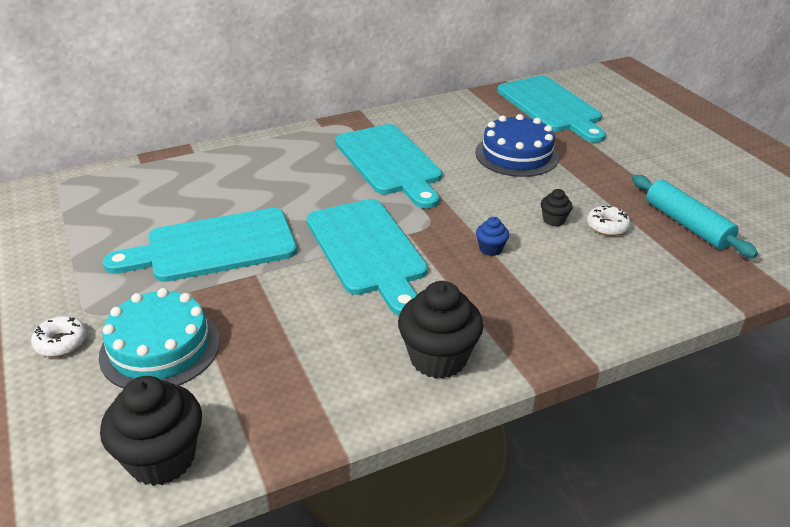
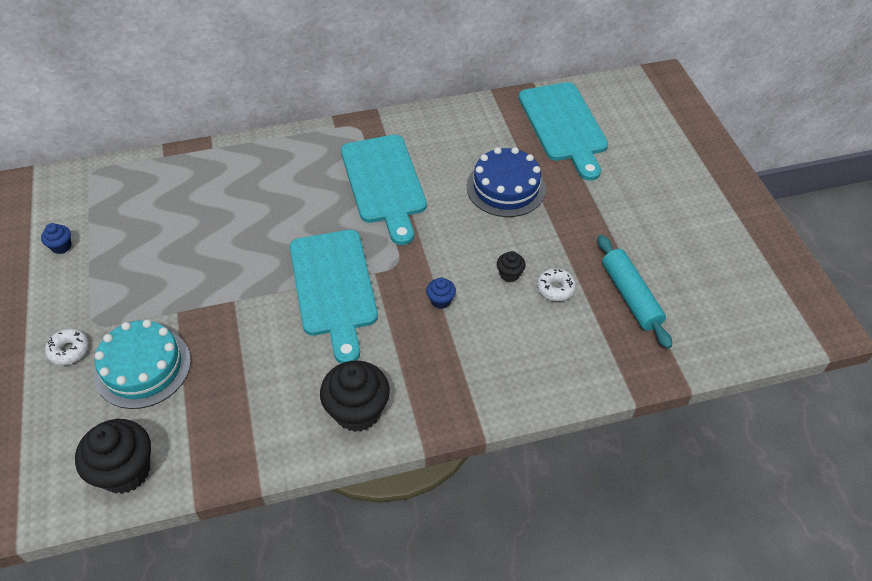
camera: 10 degrees right, 15 degrees up
turquoise cutting board [103,208,297,282] -> none
none -> blue cupcake [41,223,72,254]

